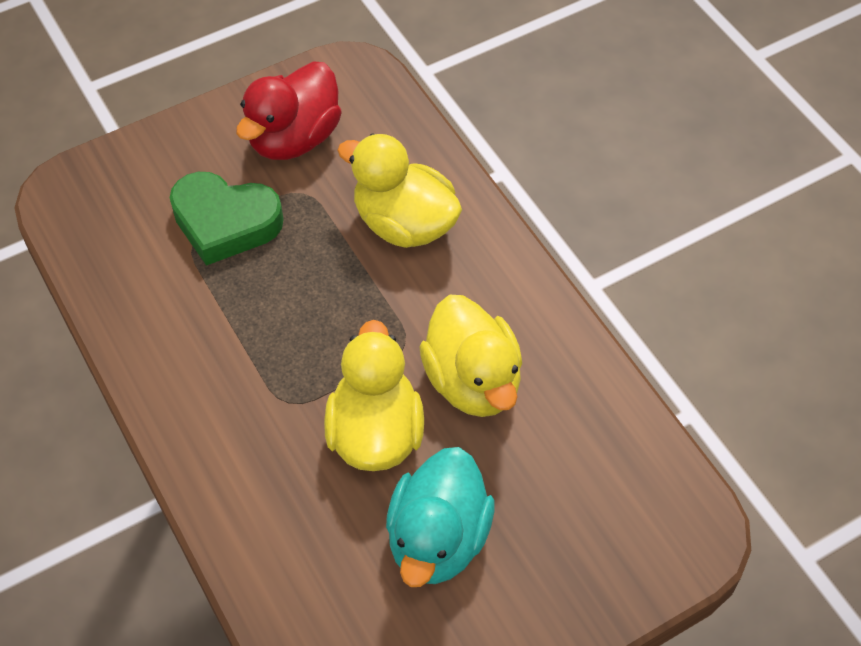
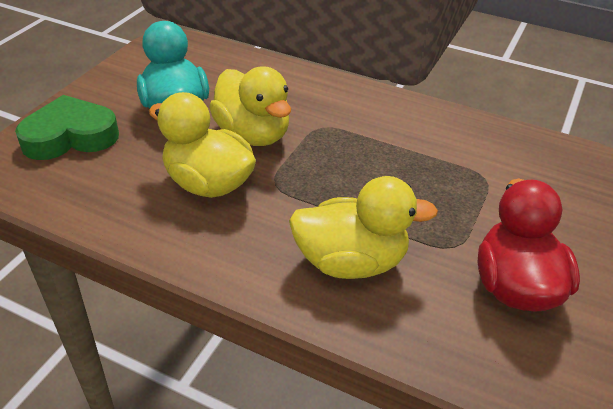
camera: 145 degrees right, 15 degrees down
green heart [170,172,284,266] -> green heart moved to [15,95,119,160]

